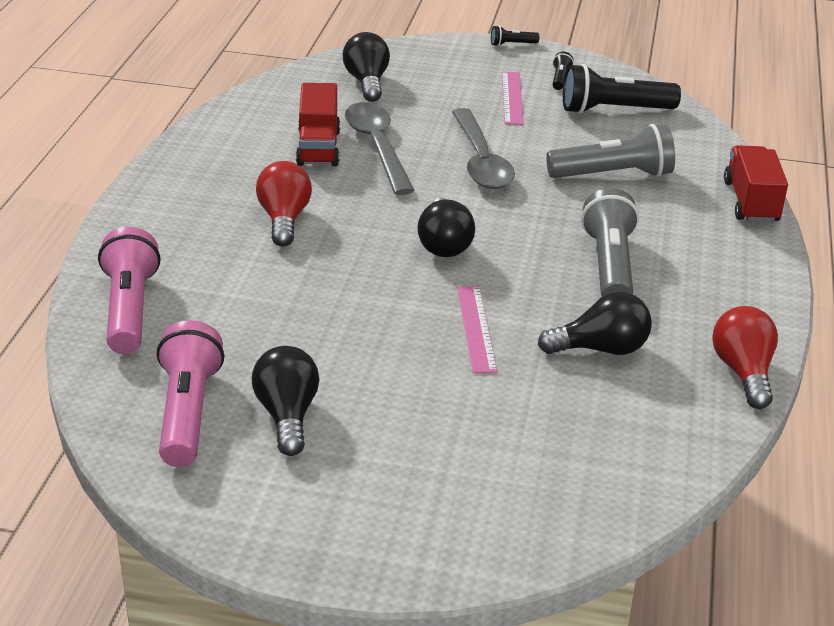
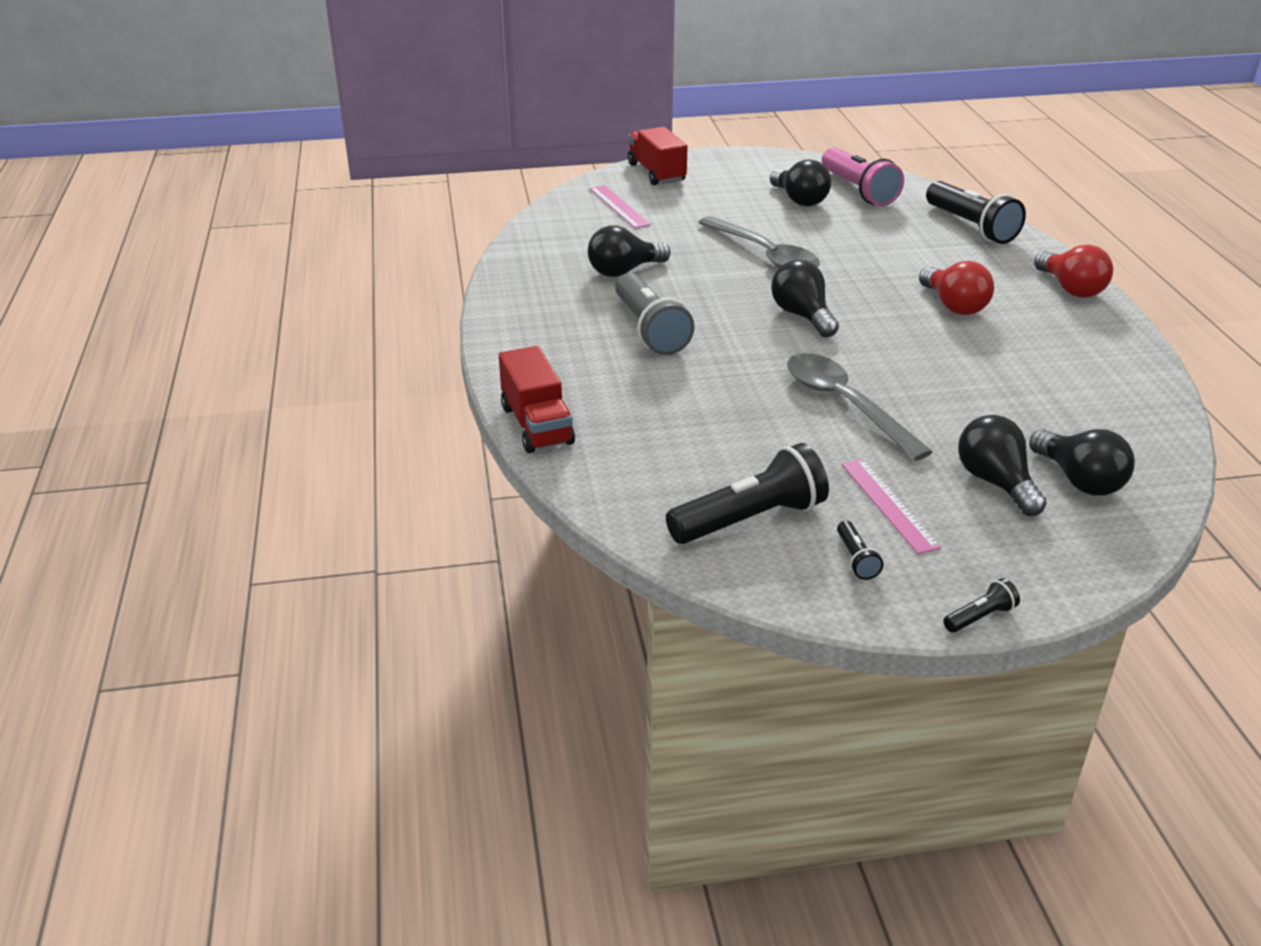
camera: 160 degrees right, 0 degrees up
pink flashlight [98,227,160,354] -> black flashlight [926,181,1026,244]
red truck [296,83,340,166] -> red truck moved to [628,127,688,185]
grey spoon [345,102,415,195] -> grey spoon moved to [698,216,820,268]
pink ruler [457,286,497,373] -> pink ruler moved to [590,185,651,229]
grey flashlight [546,124,675,178] -> none
red light bulb [712,306,778,409] -> red light bulb moved to [1034,245,1113,298]
none -> black light bulb [958,415,1047,516]

